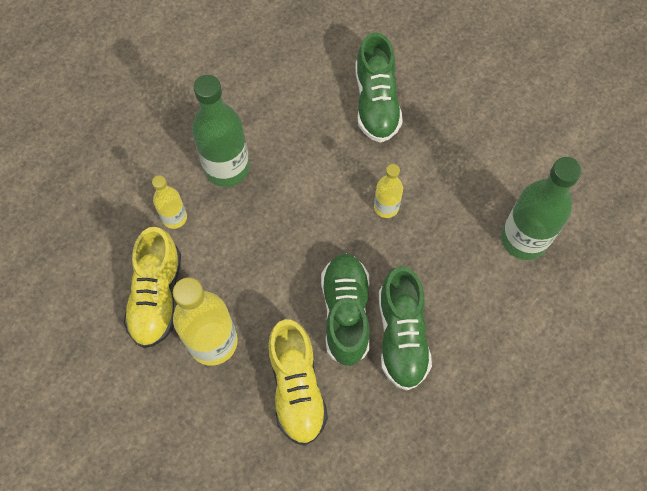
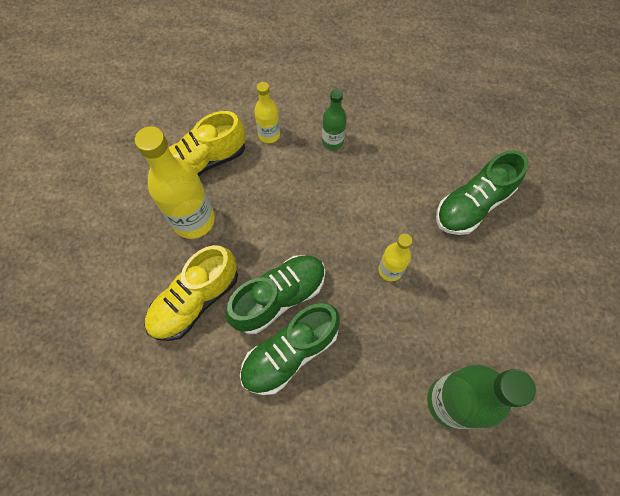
camera: 55 degrees right, 0 degrees up
green bottle [192,75,250,187] -> green bottle [322,89,347,150], size x0.54

